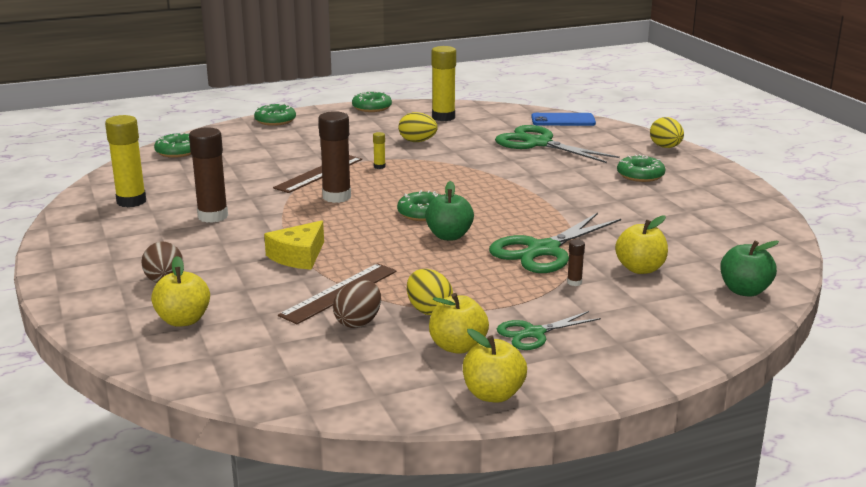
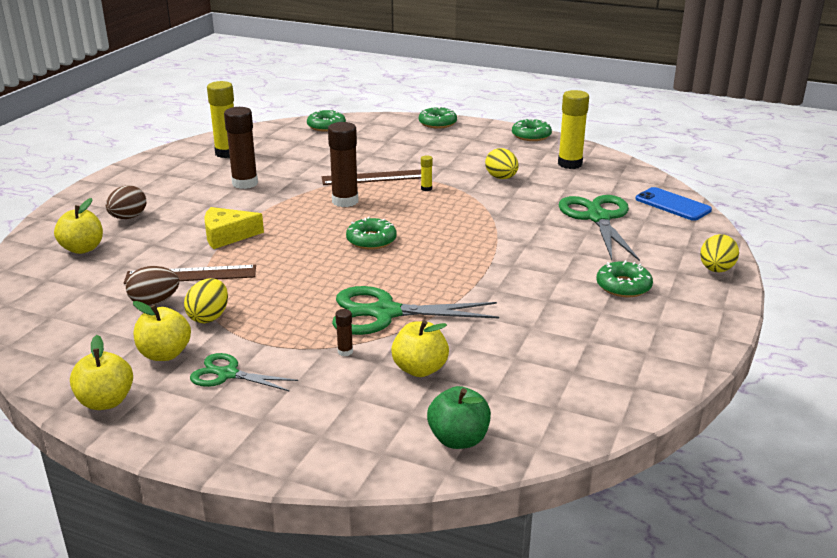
camera: 45 degrees right, 5 degrees up
green apple [425,181,474,240] -> none

